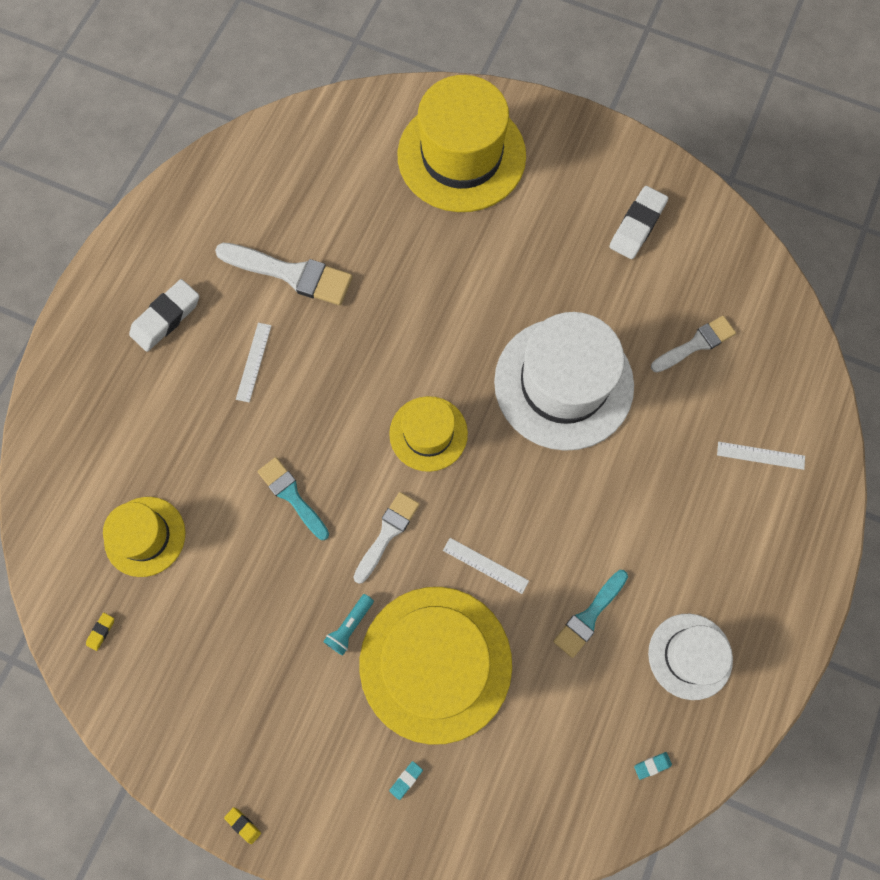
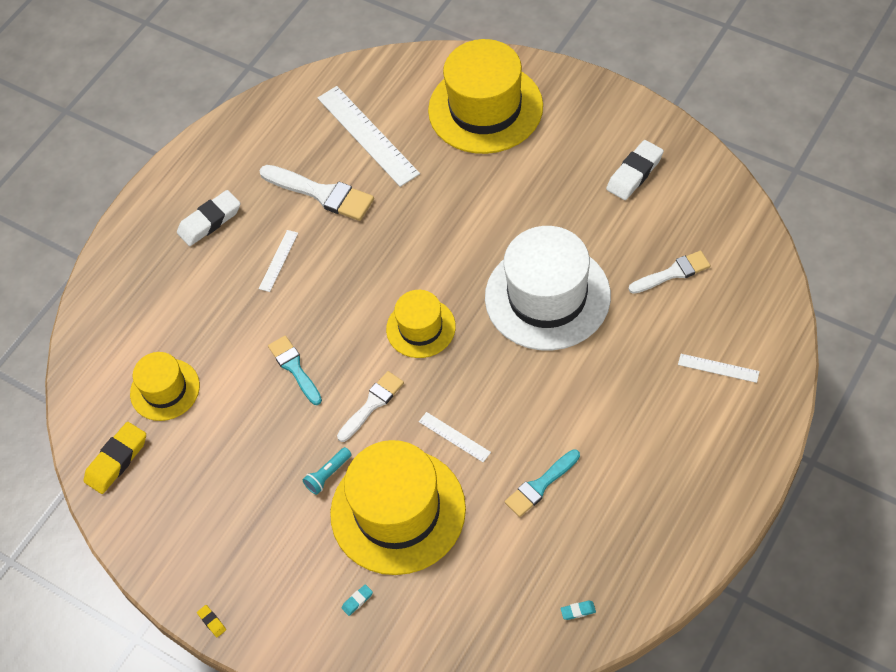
camera: 15 degrees right, 15 degrees down
yellow eraser [86,613,114,651] -> yellow eraser [84,422,146,494], size x2.34
white hat [648,614,733,700] -> none
none -> white ruler [318,86,420,187]

